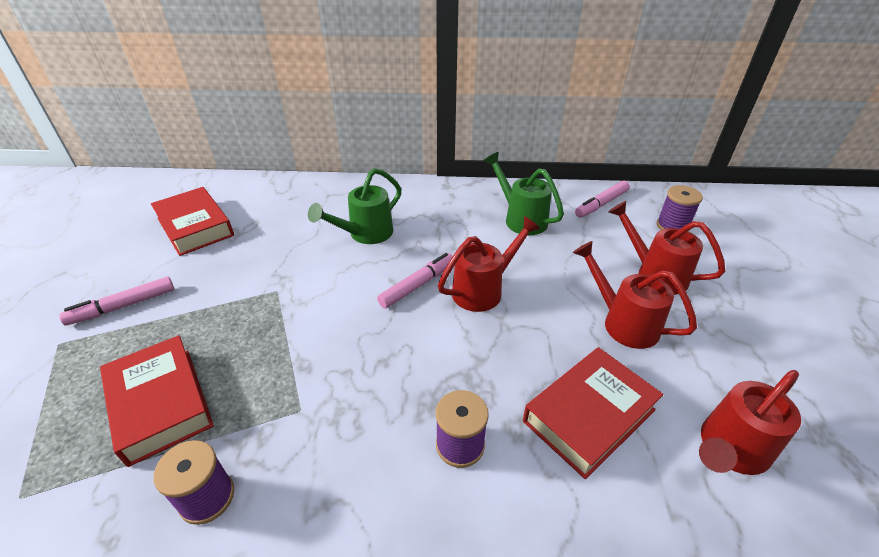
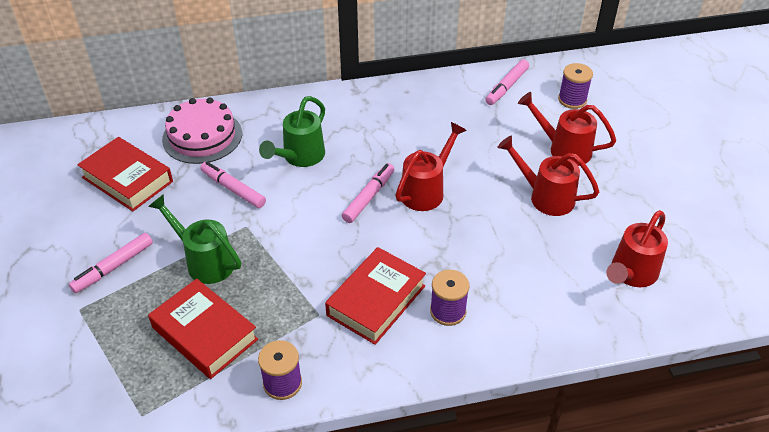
camera: 15 degrees left, 5 degrees up
green watering can [484,152,564,235] -> green watering can moved to [148,194,241,284]
red book [523,347,664,479] -> red book moved to [325,247,426,345]
none -> pink cake [162,97,242,164]
none -> pink marker [200,161,266,208]

